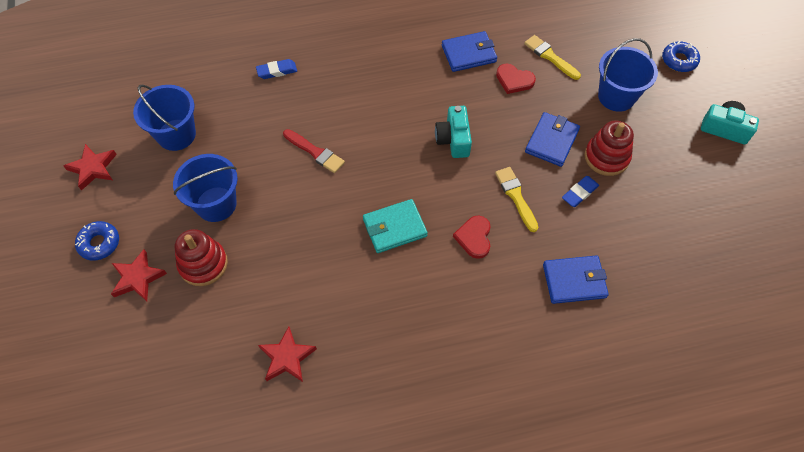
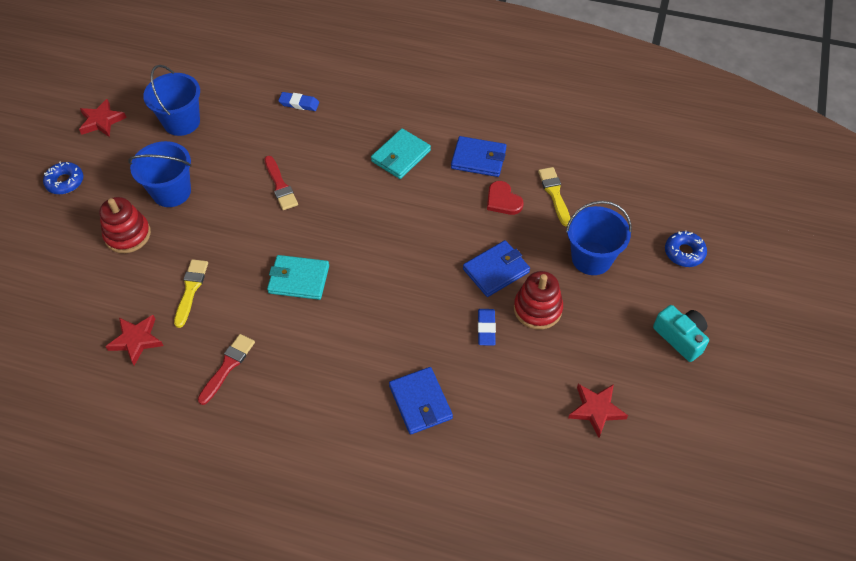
camera: 30 degrees right, 5 degrees down
red star [111,249,167,301] -> red star moved to [568,384,628,438]
turquoise camera [435,106,472,158] -> none
red heart [453,215,491,259] -> none
yellow brush [495,167,538,232] -> yellow brush moved to [174,259,208,328]
blue wallet [543,255,609,304] -> blue wallet turned 45 degrees clockwise [389,367,453,435]
blue eraser [562,176,599,207] -> blue eraser turned 75 degrees counterclockwise [478,309,496,346]
none -> red brush [198,334,255,405]
none -> turquoise wallet [371,128,431,179]

